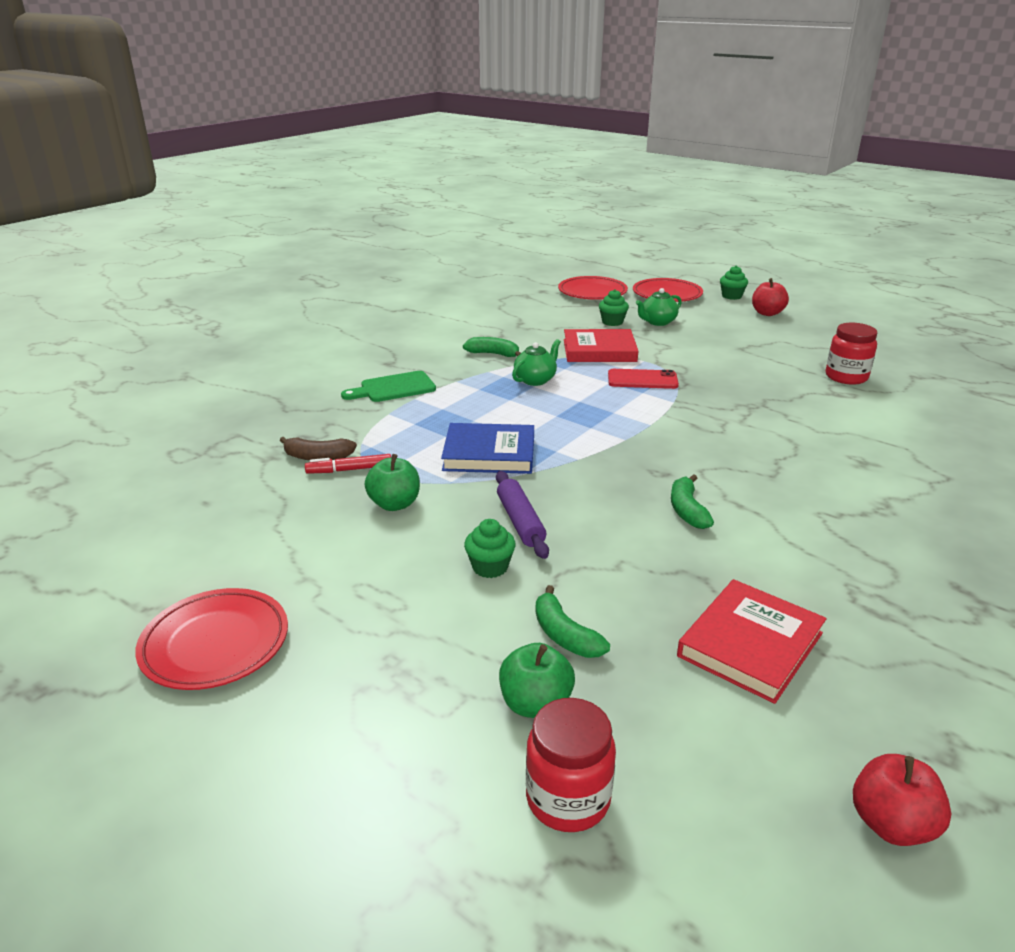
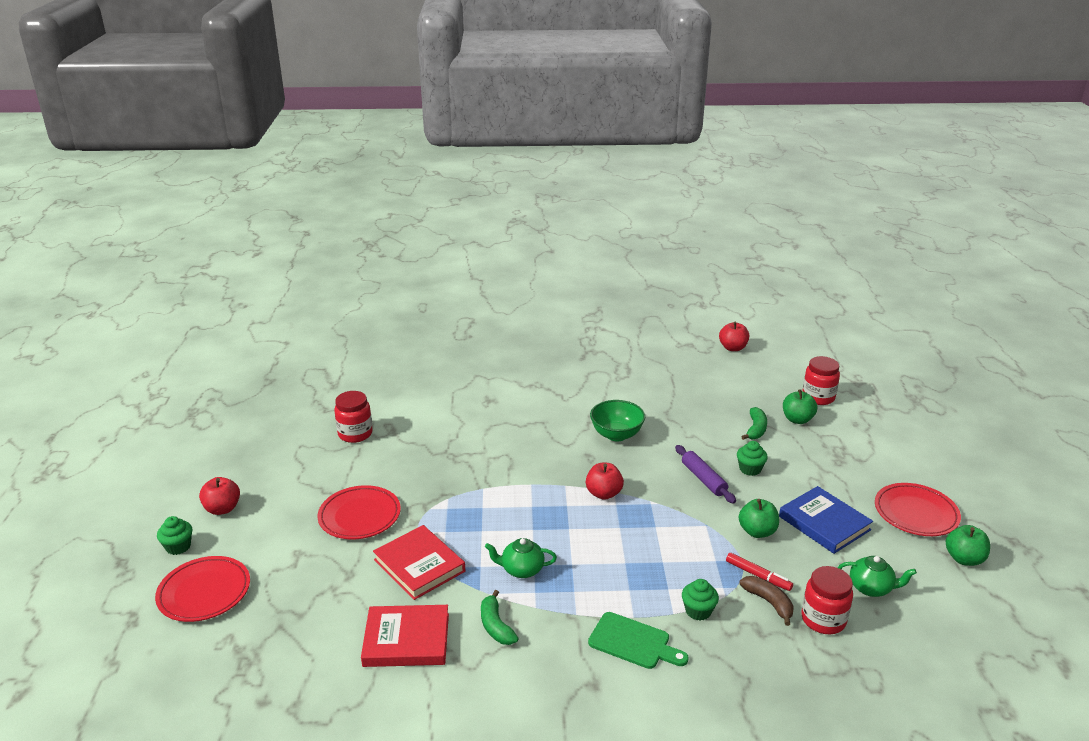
camera: 130 degrees left, 0 degrees up
blue book [441,423,534,474] -> blue book moved to [779,486,873,554]
purple rolling pin [496,471,549,559] -> purple rolling pin turned 60 degrees counterclockwise [675,445,736,504]
red plate [558,276,628,300] -> red plate moved to [317,485,401,539]
green cupcake [599,289,629,326] -> green cupcake moved to [682,579,719,621]
red phone [608,369,679,389] -> none
green teapot [636,288,682,326] -> green teapot moved to [838,556,917,597]
green banana [671,474,714,529] -> green bowl [590,400,645,441]
red book [677,579,826,704] -> red book moved to [361,605,449,667]
none -> red apple [586,463,624,500]
none -> red jar [801,566,853,634]
none -> green apple [946,525,990,566]

